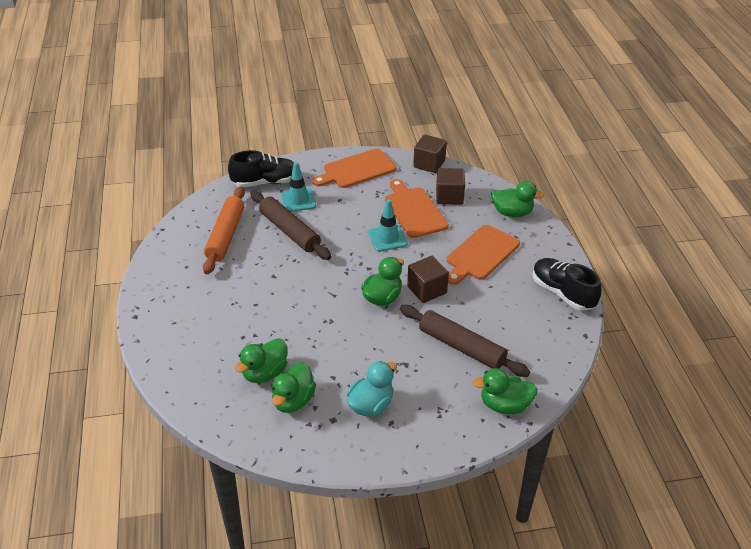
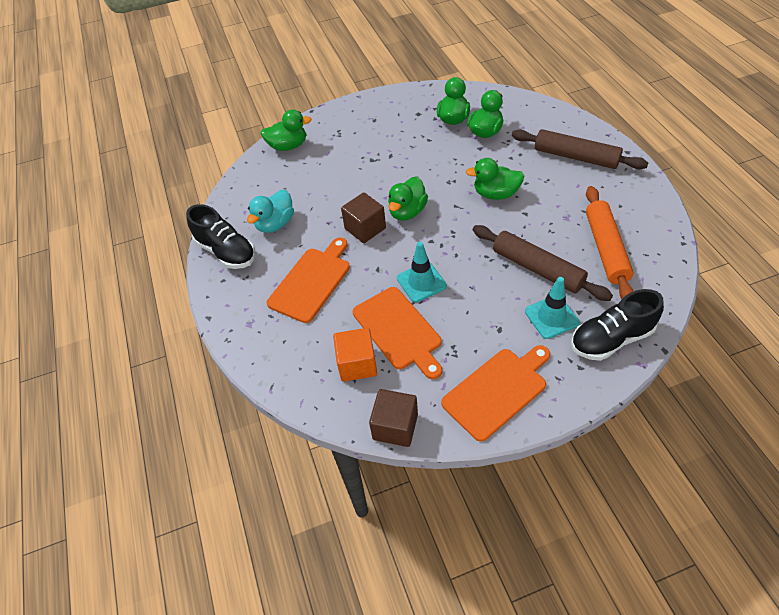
camera: 175 degrees right, 10 degrees up
turquoise duck [347,361,397,416] -> turquoise duck moved to [247,190,294,233]
brown rolling pin [400,305,530,377] -> brown rolling pin moved to [512,129,648,169]
brown cube [436,168,465,205] -> orange cube [333,328,377,382]
green duck [491,181,544,217] -> green duck moved to [466,158,524,200]

